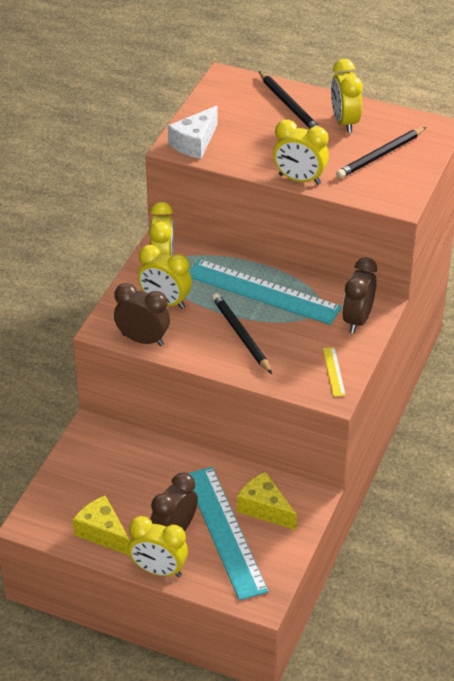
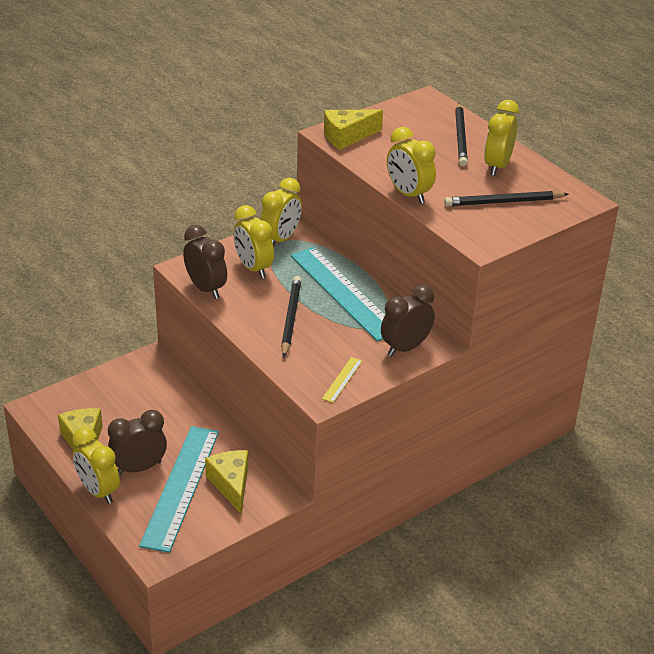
camera: 30 degrees right, 5 degrees down
white cheese [168,106,218,159] -> yellow cheese [324,109,383,150]

